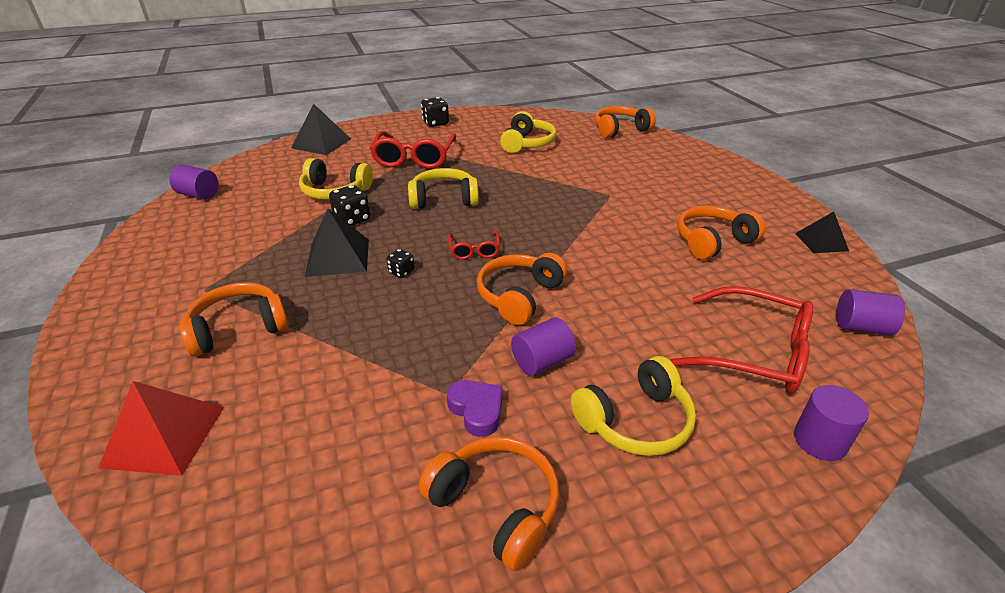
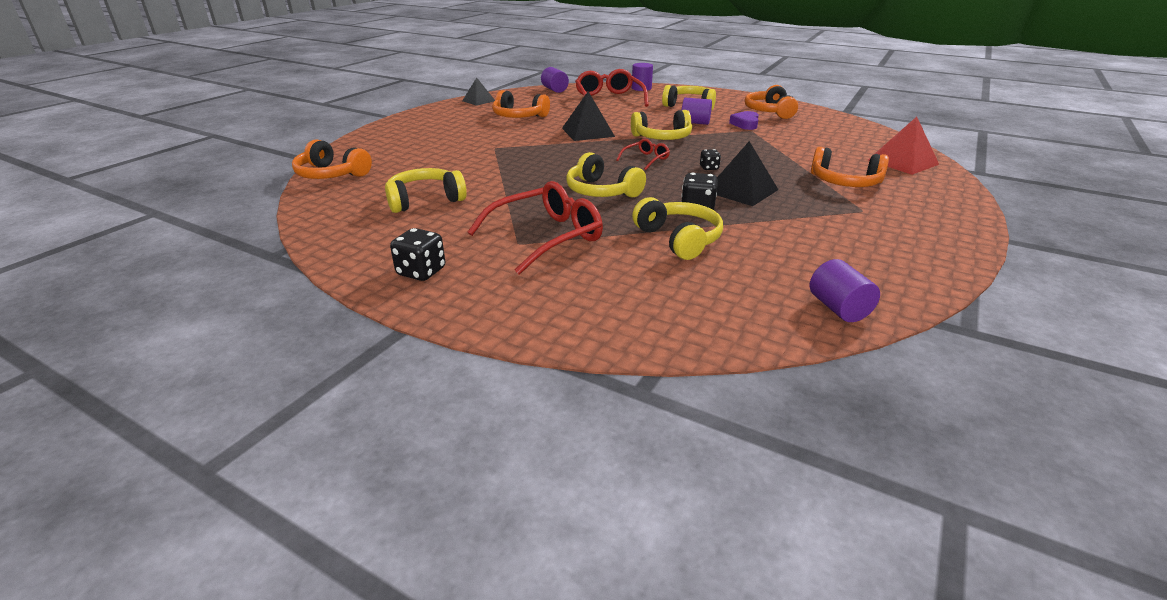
camera: 130 degrees left, 5 degrees down
black pyramid [291,103,351,155] -> black pyramid moved to [562,91,615,141]
orange headphones [477,253,568,325] -> yellow headphones [631,110,692,140]

